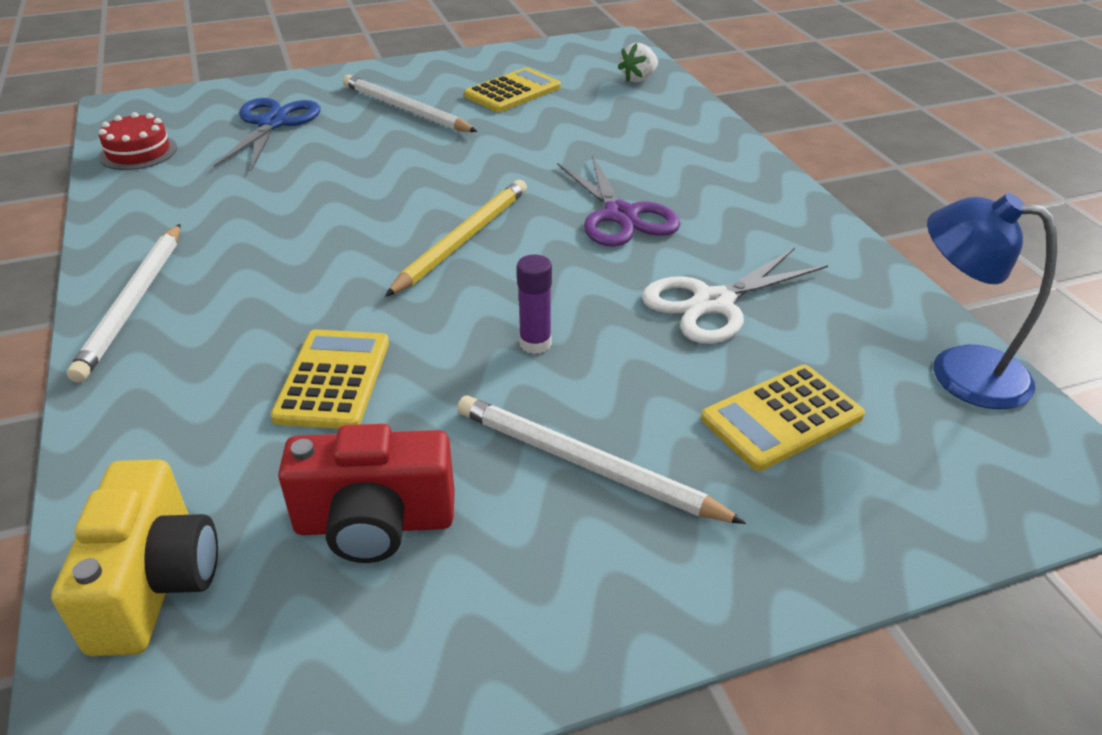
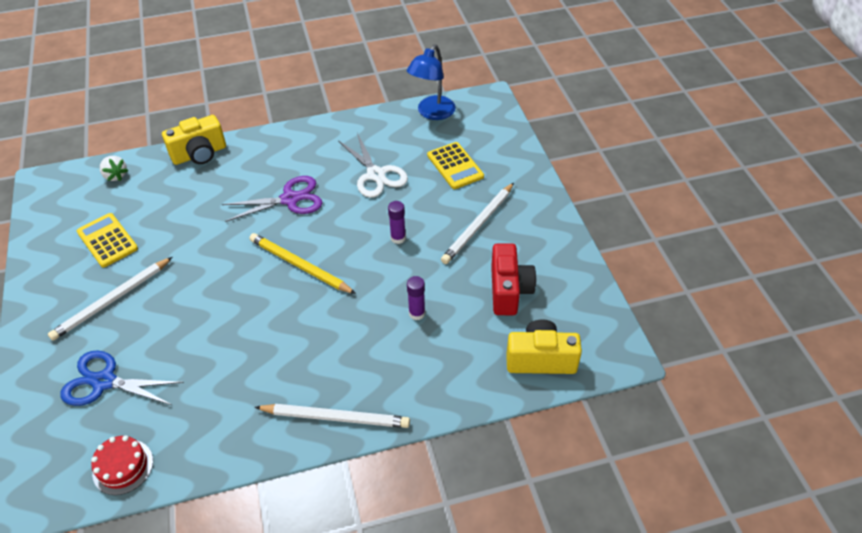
camera: 85 degrees left, 10 degrees up
yellow calculator [270,329,389,429] -> purple glue stick [407,276,425,320]
none -> yellow camera [162,115,226,165]

